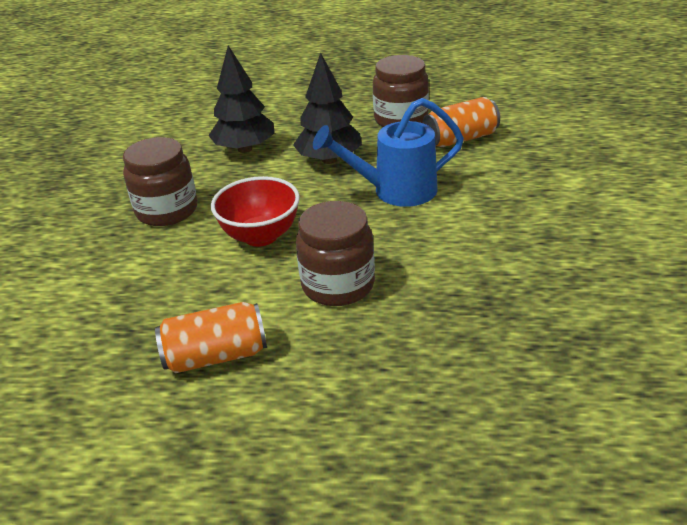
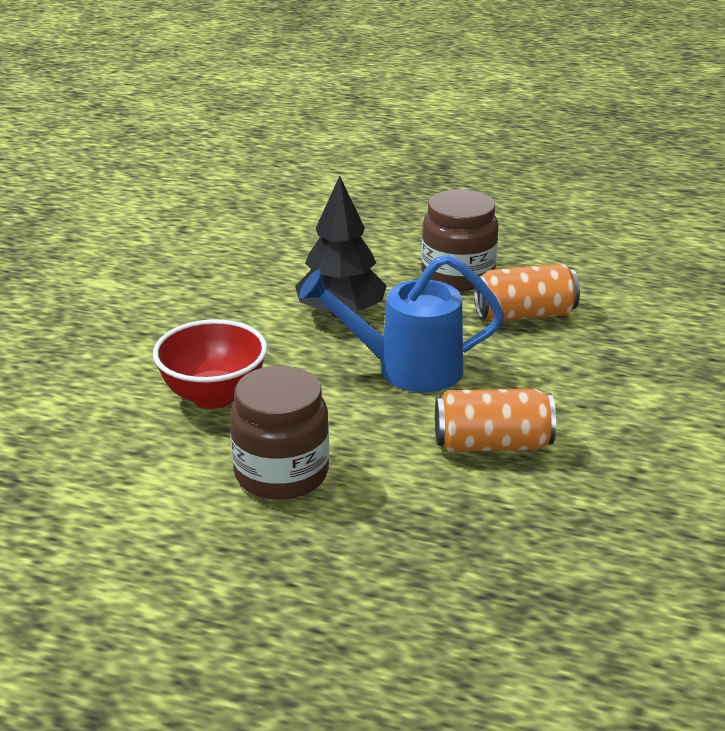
camera: 10 degrees right, 5 degrees down
brown jar [123,137,198,226] -> none
orange can [155,302,267,373] -> orange can moved to [435,389,556,452]
black tree [208,45,275,153] -> none

